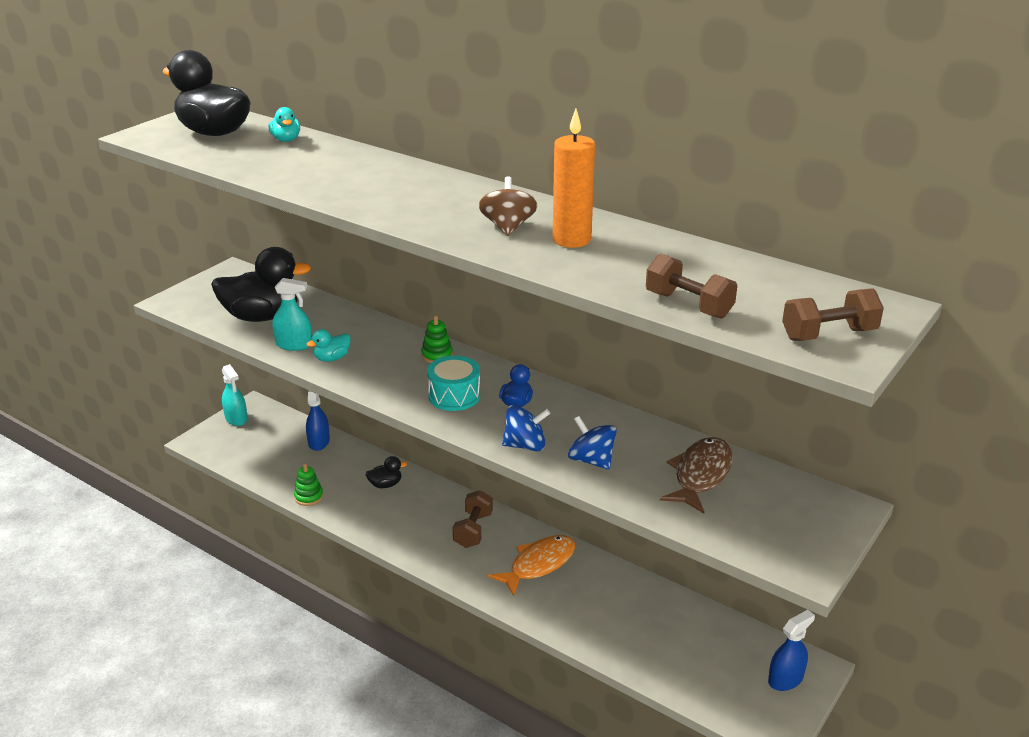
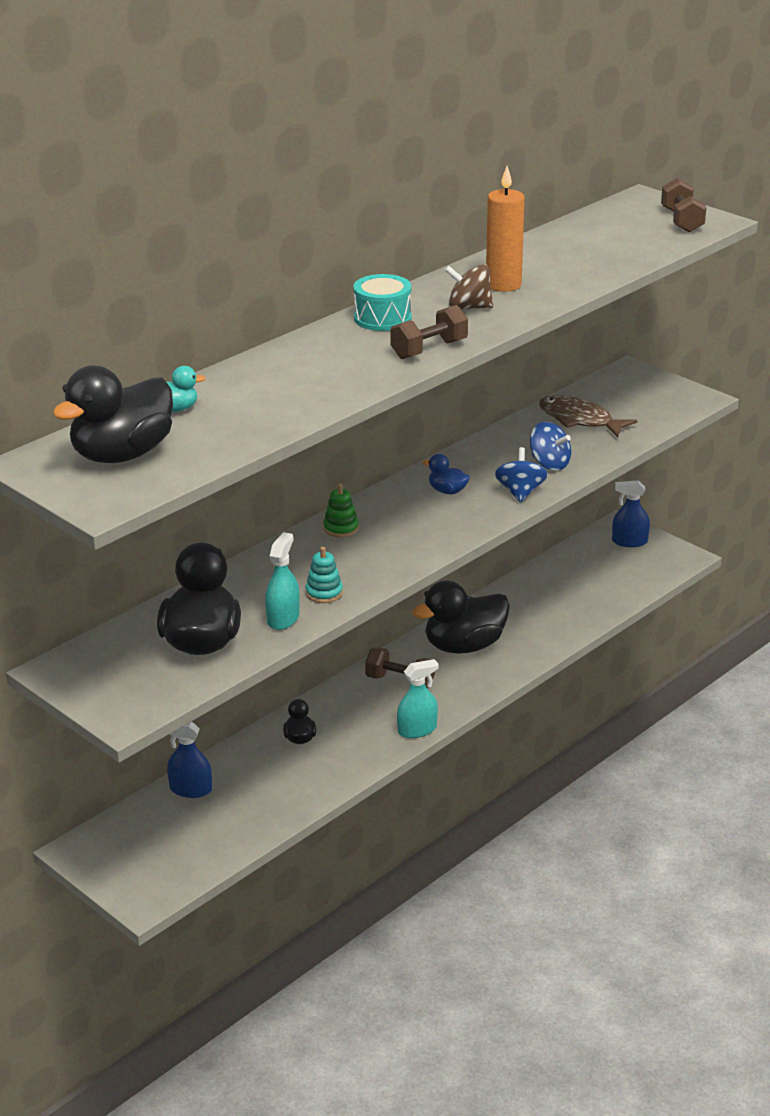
camera: 80 degrees left, 0 degrees up
turquoise spray bottle [222,364,248,426] -> turquoise spray bottle moved to [397,659,438,738]
green stacking toy [294,463,323,506] -> none
turquoise duck [307,329,351,362] -> turquoise stacking toy [306,547,343,603]
turquoise drum [427,356,480,411] -> turquoise drum moved to [353,274,412,331]
orange fish [488,535,575,596] -> black duck [412,581,510,654]
blue spinning top [568,416,617,470] -> blue spinning top turned 105 degrees counterclockwise [530,422,571,471]
brown dumbbell [646,254,737,319] -> brown dumbbell moved to [390,305,468,359]
blue spray bottle [768,610,815,691] -> blue spray bottle turned 60 degrees counterclockwise [612,480,650,547]

